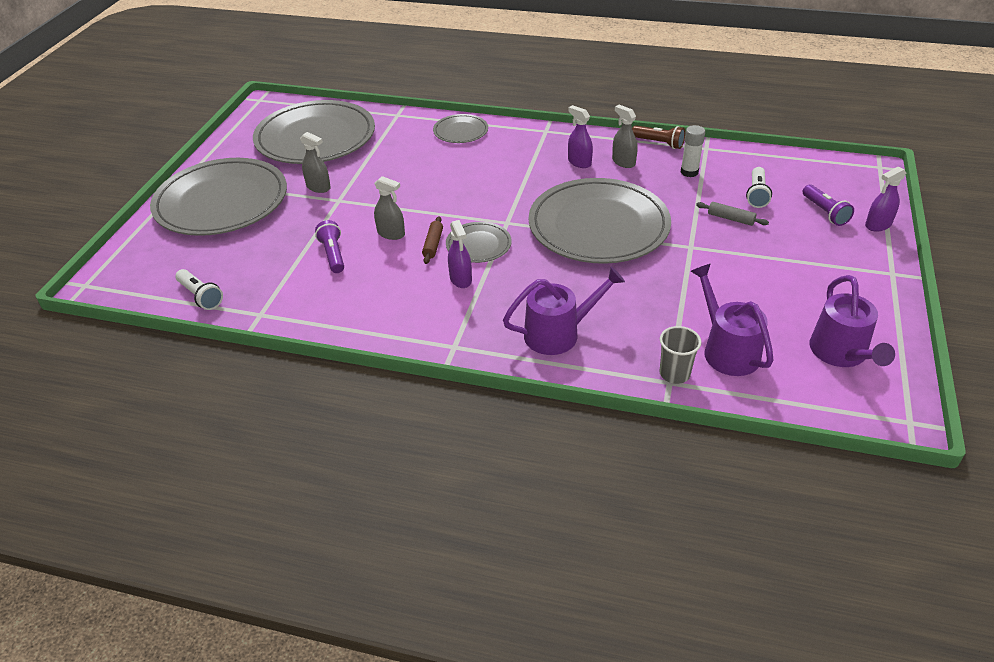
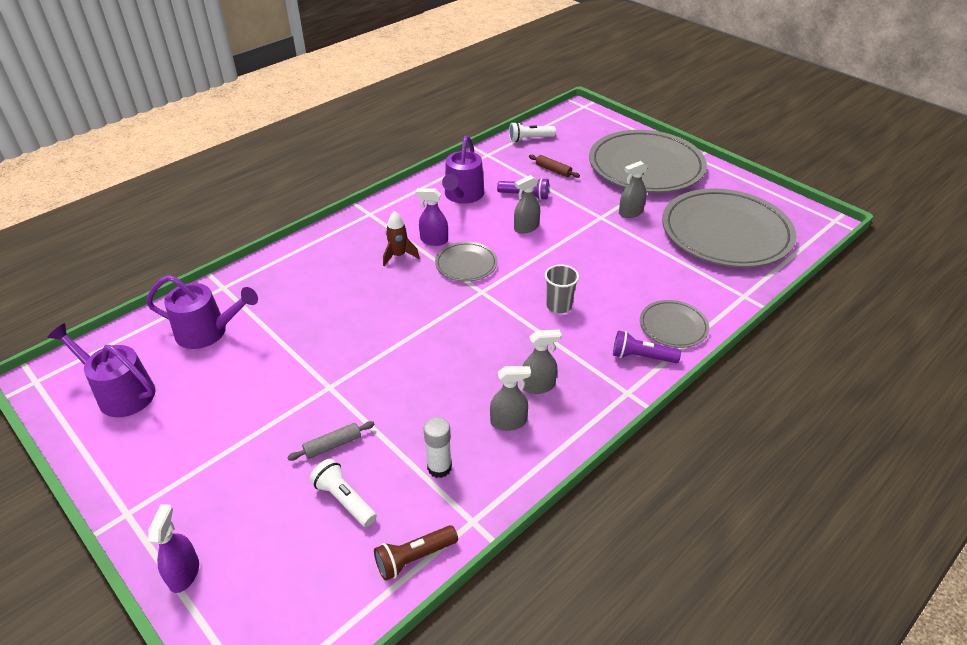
camera: 120 degrees right, 0 degrees up
brown rolling pin [422,216,443,264] -> brown rolling pin moved to [529,155,580,178]
purple watering can [503,267,625,355] -> purple watering can moved to [442,135,484,204]
grey plate [529,178,671,264] -> none
purple spray bottle [568,105,593,168] -> grey spray bottle [523,329,562,394]
brown flashlight [632,125,685,149] -> brown flashlight moved to [374,525,458,581]
grey cup [660,326,701,384] -> grey cup moved to [545,264,579,313]
purple flashlight [803,184,854,226] -> purple flashlight moved to [613,331,681,363]
none -> brown rocket [383,211,419,266]

